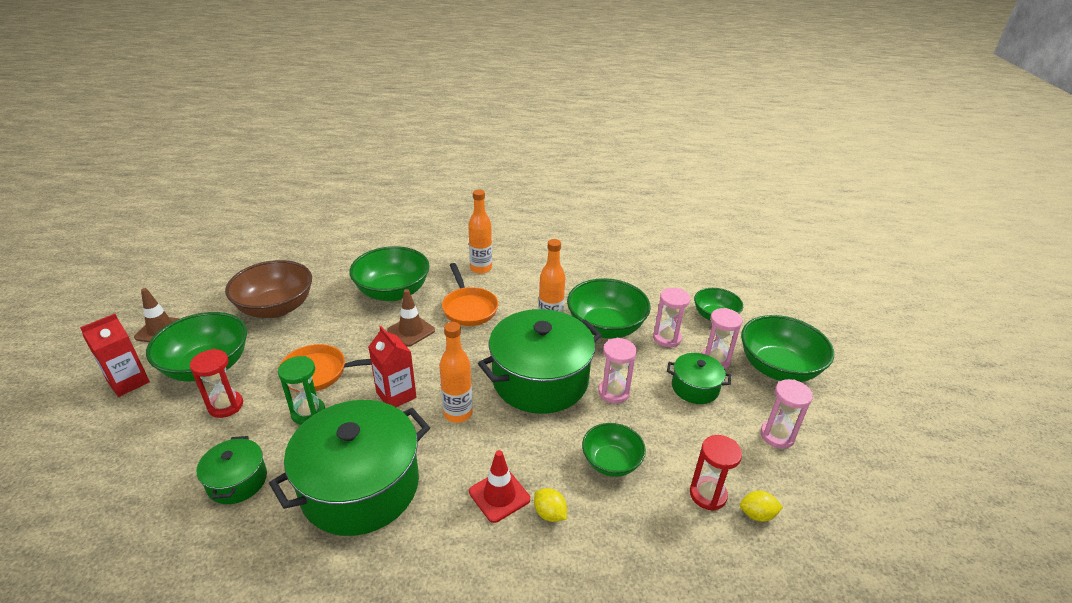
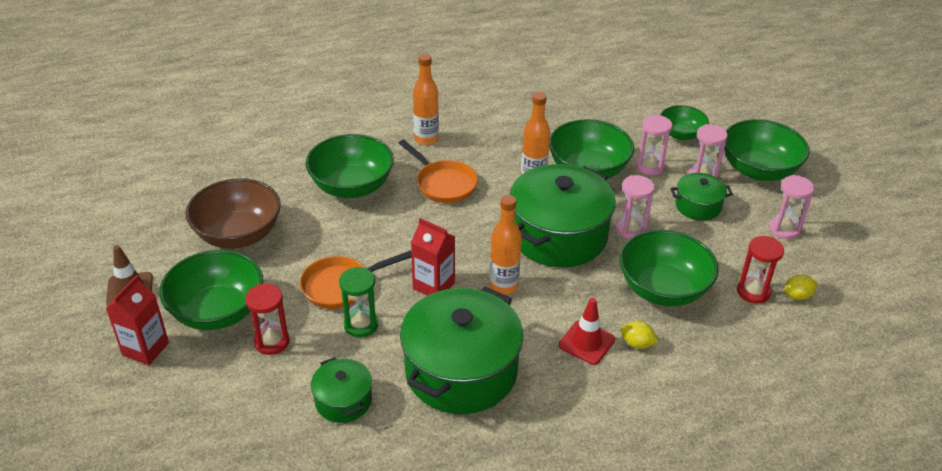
camera: 20 degrees left, 5 degrees up
brown traffic cone [387,289,435,347] -> none
green bowl [582,423,646,477] -> green bowl [619,230,719,306], size x1.65

